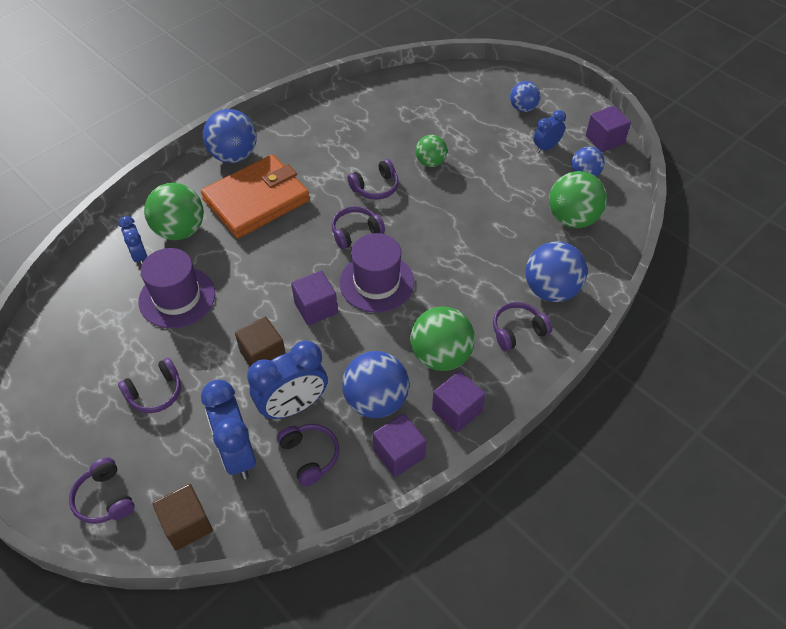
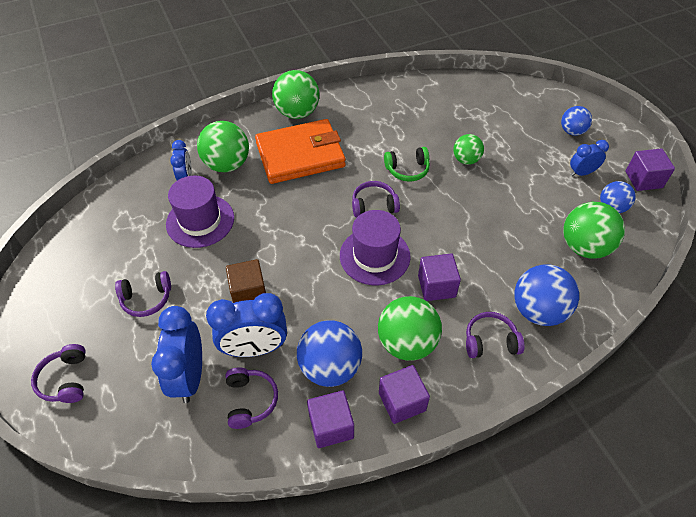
camera: 20 degrees right, 0 degrees up
brown cube [152,484,213,550] -> none
blue ball [203,109,257,163] -> green ball [272,70,319,119]
purple cube [291,271,338,326] -> purple cube moved to [418,254,461,301]
purple headphones [347,159,399,200] -> green headphones [384,147,430,182]

